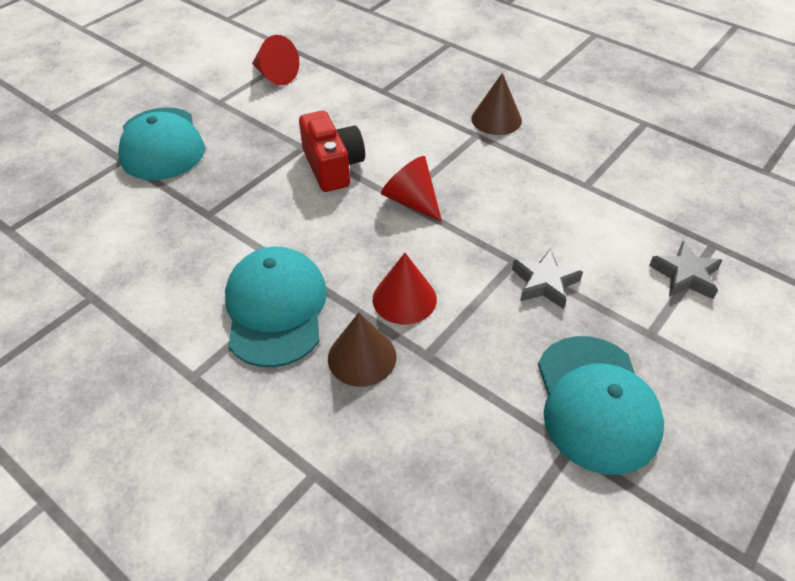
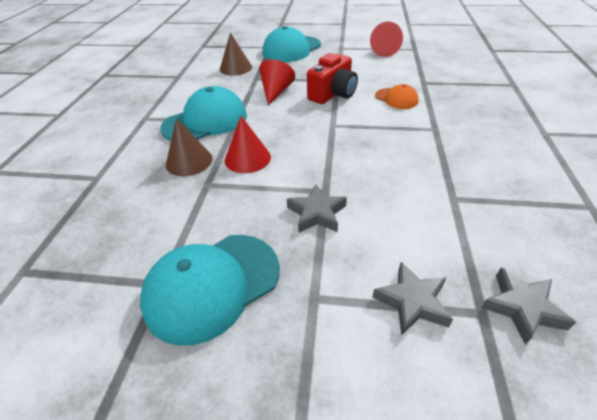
camera: 60 degrees right, 5 degrees down
red cone [381,156,442,222] -> red cone moved to [259,59,295,105]
brown cone [471,73,522,135] -> brown cone moved to [220,32,252,76]
none -> orange cap [375,84,419,109]
none -> grey star [481,267,576,345]

